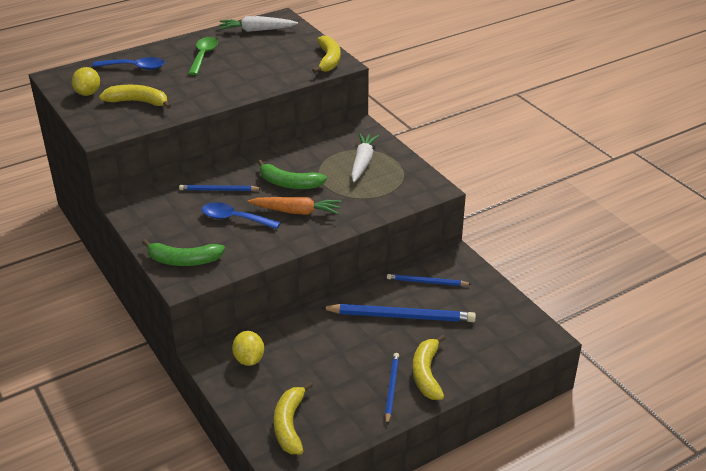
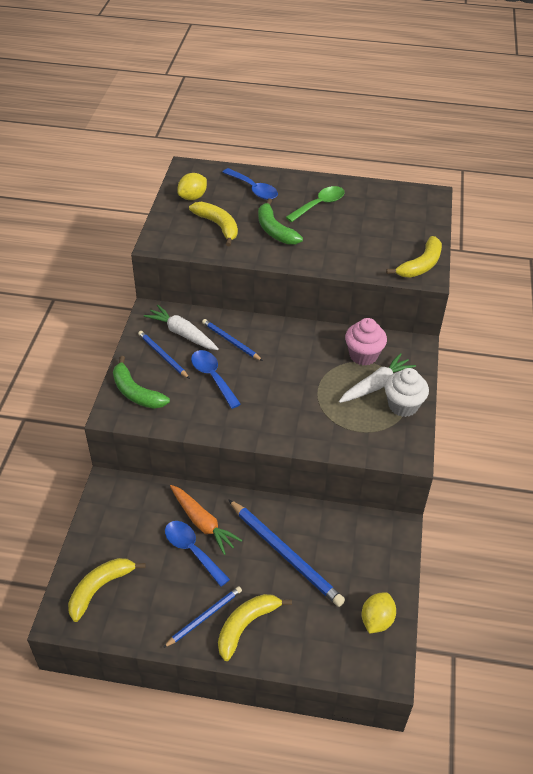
camera: 40 degrees right, 10 degrees up
white carrot [219,16,298,32] -> white carrot moved to [144,304,219,350]
yellow lemon [232,331,264,366] -> yellow lemon moved to [361,592,396,634]
orange carrot [248,197,342,215] -> orange carrot moved to [170,485,242,555]
green banana [257,160,327,189] -> green banana moved to [258,198,303,245]
blue pencil [387,274,471,286] -> blue pencil moved to [138,331,190,379]
none -> blue spoon [165,521,230,587]
none -> pink cupcake [345,318,387,365]
none -> white cupcake [385,368,429,417]

